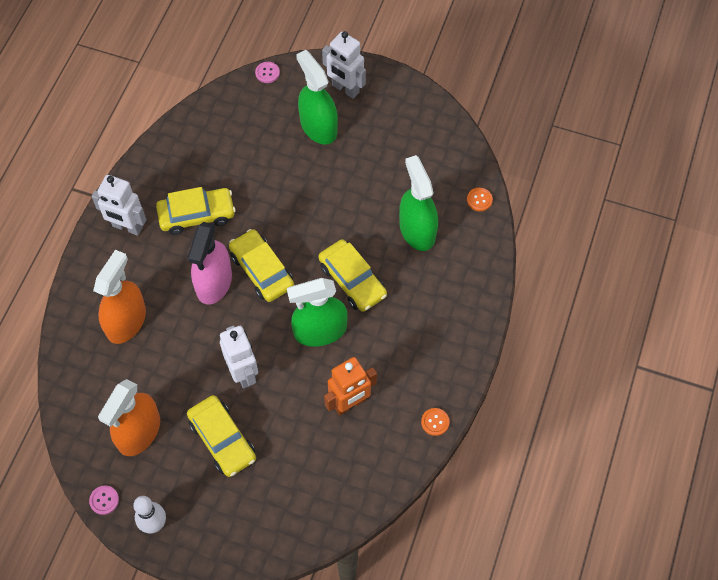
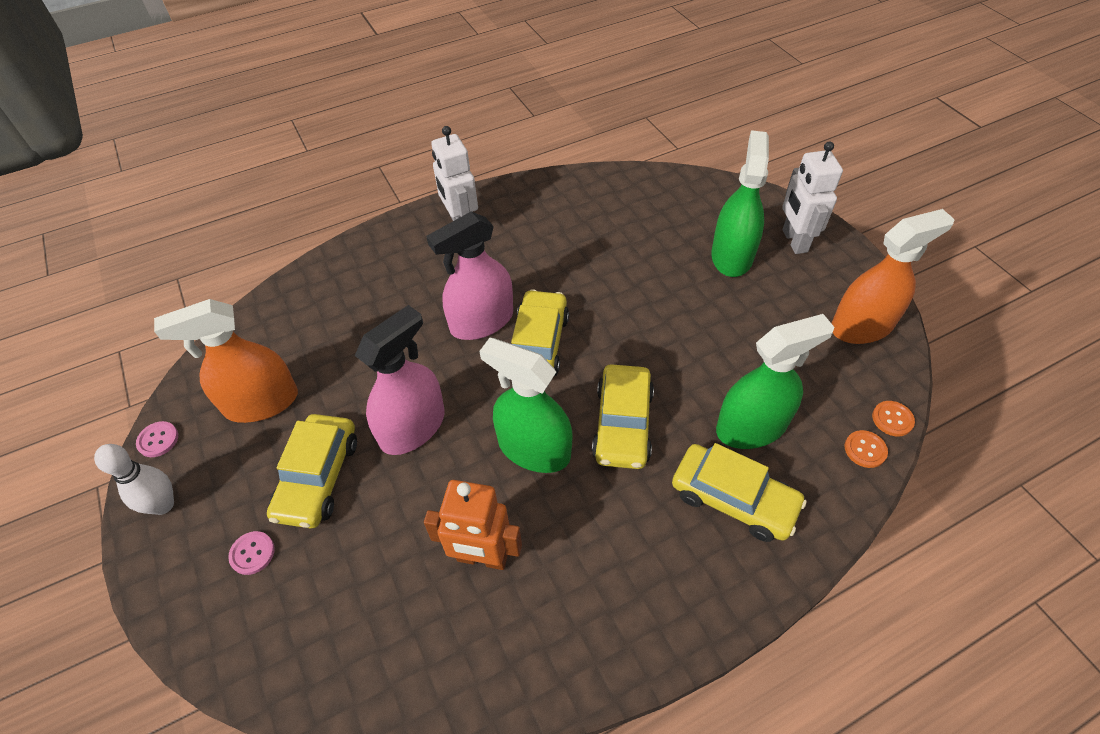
camera: 45 degrees right, 10 degrees down
orange spray bottle [93,250,146,344] -> orange spray bottle moved to [831,209,955,344]
yellow car [156,187,236,235] -> yellow car moved to [672,443,807,542]
white robot [220,326,258,388] -> pink spray bottle [355,305,445,455]
pink button [255,62,280,83] -> pink button moved to [228,531,275,575]
green spray bottle [399,155,438,251] -> green spray bottle turned 45 degrees clockwise [716,314,834,449]
orange button [421,408,450,436] -> orange button moved to [872,401,915,436]

